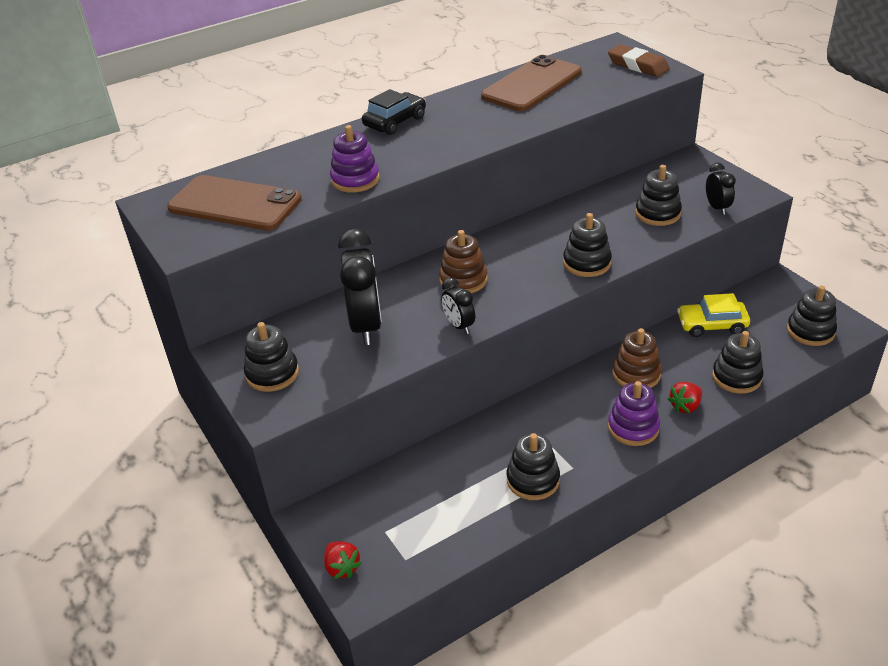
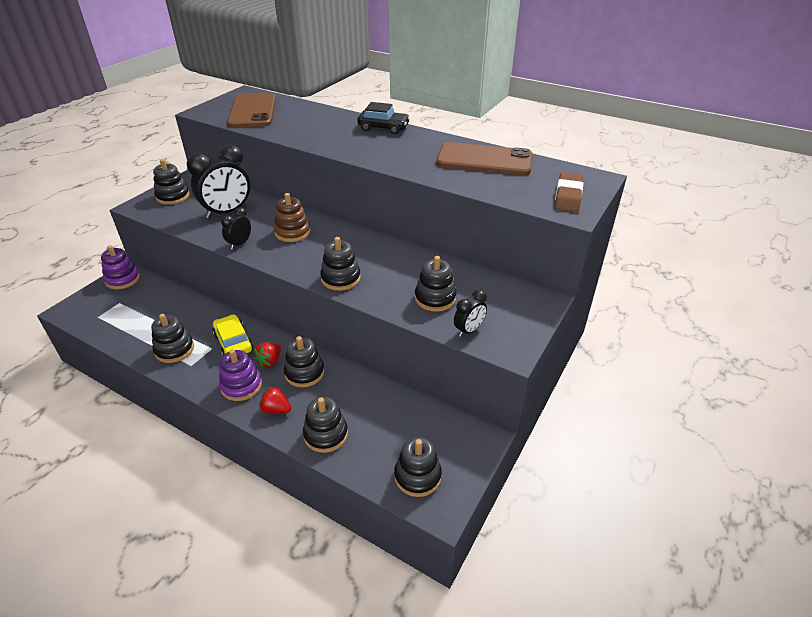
camera: 60 degrees right, 0 degrees up
red strawberry [324,541,362,579] -> red strawberry moved to [254,342,281,368]
purple stacking toy [330,125,380,193] -> purple stacking toy moved to [101,245,140,290]
brown stacking toy [612,328,662,388] -> black stacking toy [284,336,325,388]
yellow car [677,293,750,337] -> yellow car moved to [212,314,253,356]

